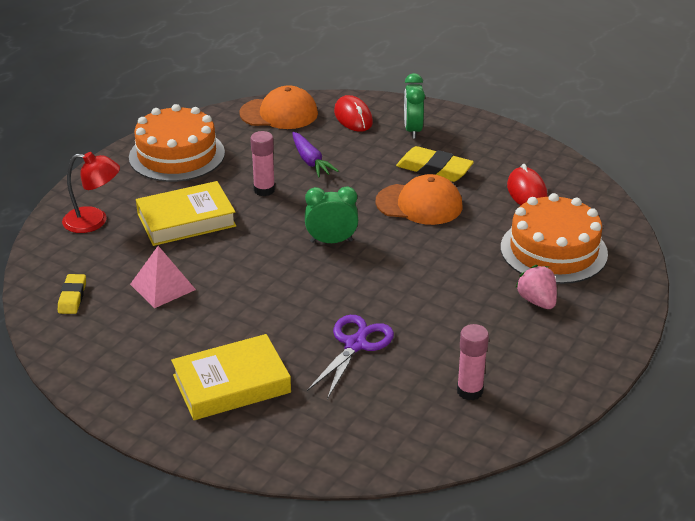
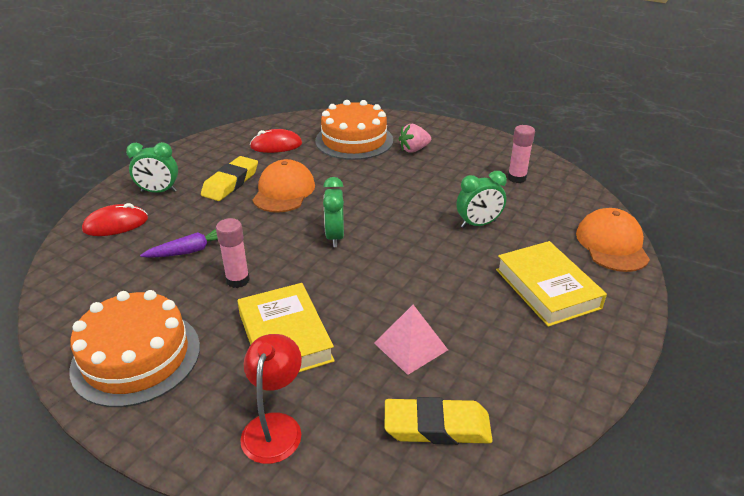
camera: 90 degrees left, 0 degrees up
yellow eraser [58,274,86,314] -> yellow eraser [385,397,493,445], size x1.64
orange cap [239,85,318,129] -> orange cap moved to [576,208,650,272]
purple scissors [307,315,394,399] -> green clock [457,171,507,228]

